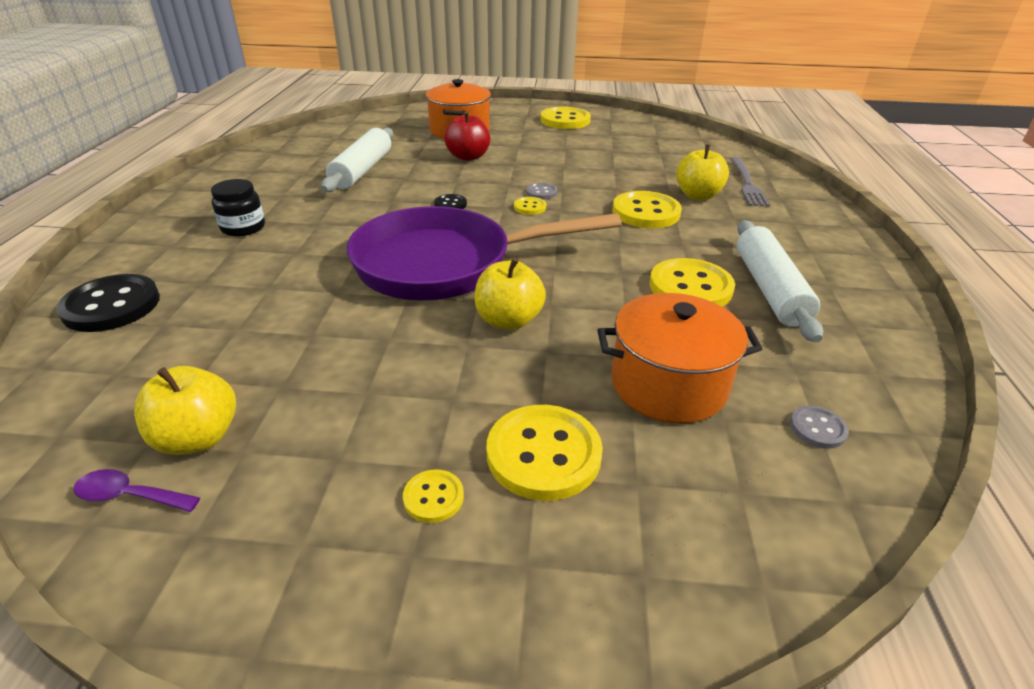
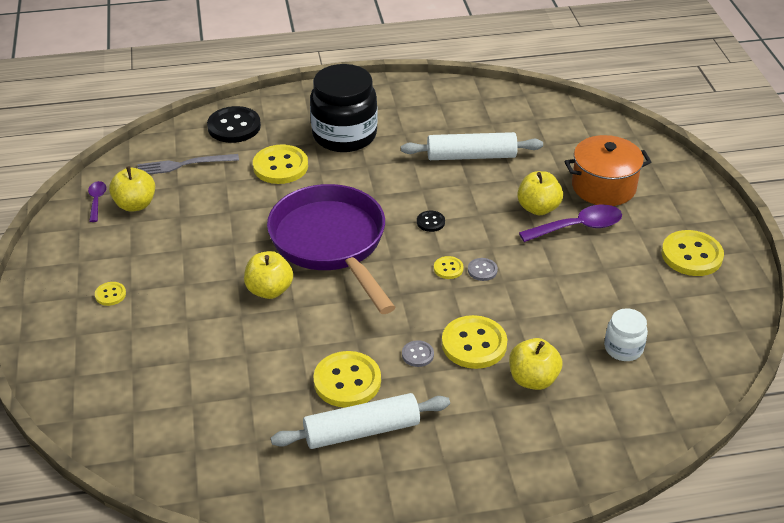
camera: 75 degrees right, 5 degrees up
black jar [211,179,265,237] -> black jar [310,64,378,152], size x2.03
red apple [444,111,490,161] -> yellow apple [517,171,563,215]
yellow button [487,405,603,501] -> yellow button moved to [253,144,308,184]
orange pot [597,293,762,423] -> none
grey fork [731,157,770,207] -> grey fork moved to [137,154,239,174]
grey button [790,406,849,449] -> grey button moved to [402,340,434,367]
none -> purple spoon [519,205,622,242]
none -> white jar [604,308,648,361]

